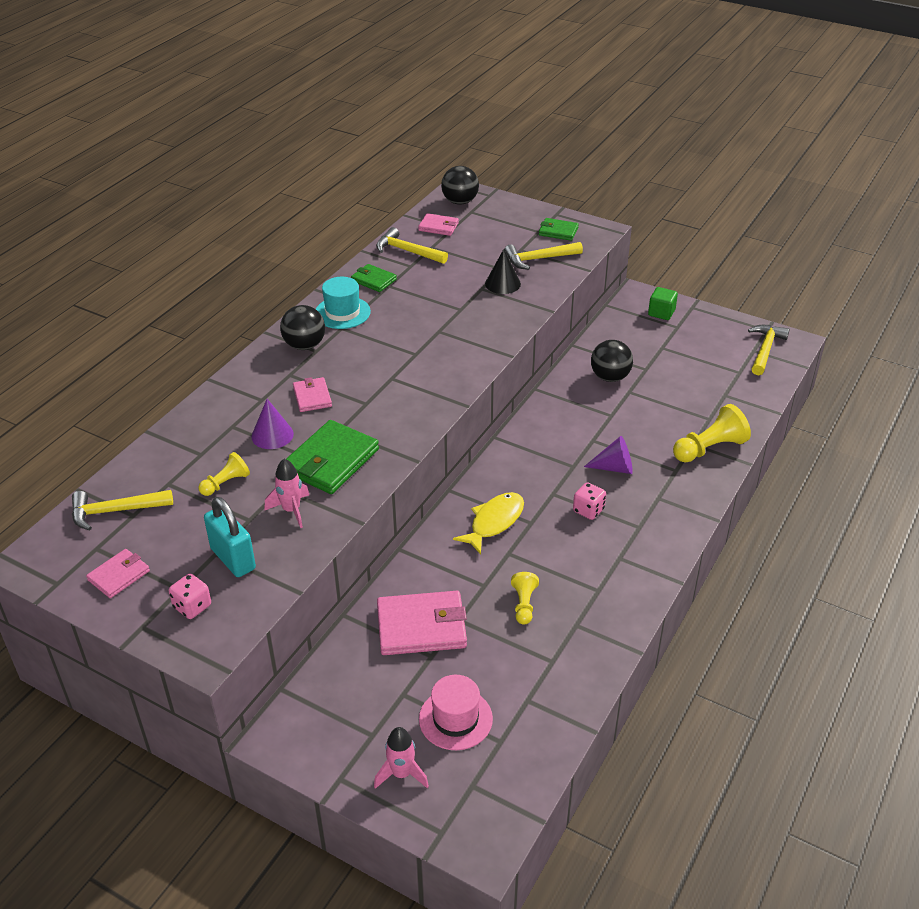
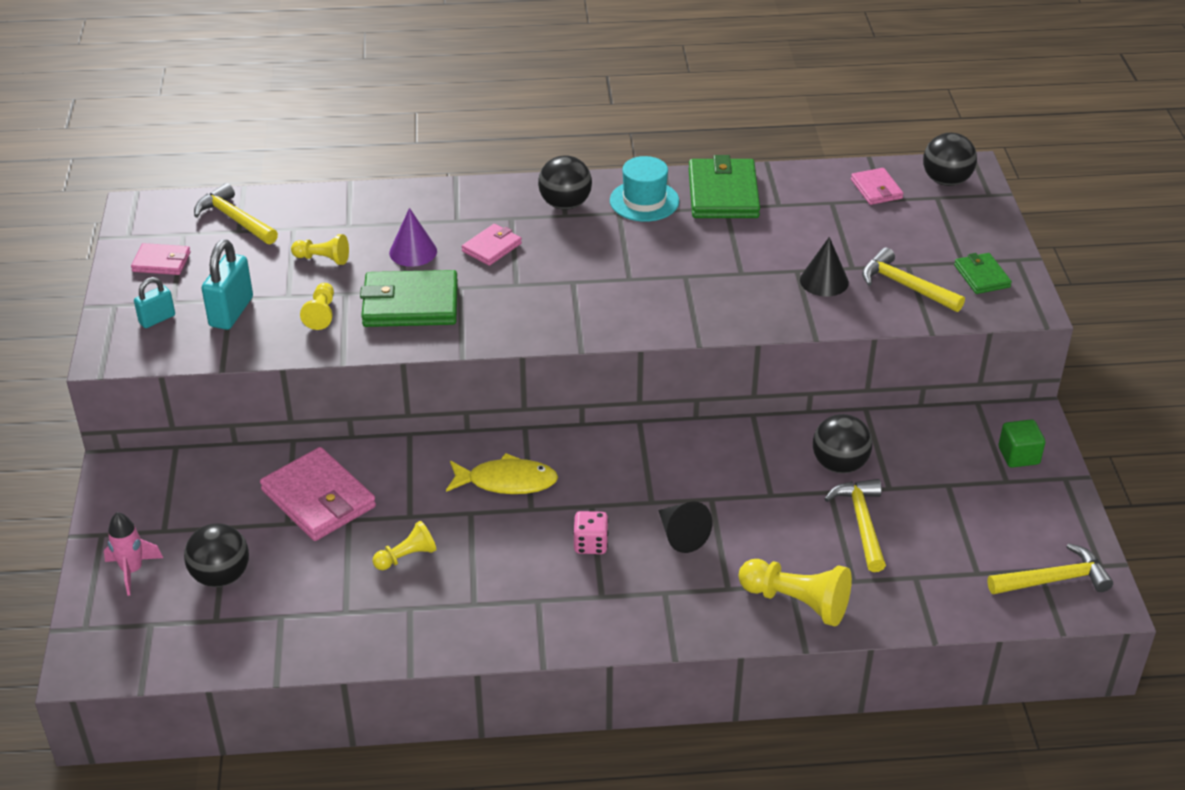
camera: 55 degrees right, 0 degrees up
pink dice [169,573,211,619] -> turquoise padlock [134,277,175,328]
pink rocket [265,459,309,528] -> yellow pawn [300,283,334,330]
green wallet [351,264,397,292] -> green wallet [689,155,760,218], size x1.81
yellow hammer [376,227,448,264] -> yellow hammer moved to [824,479,886,572]
pink hat [419,675,493,750] -> black ball [184,523,249,587]
purple cone [584,436,633,474] -> black cone [658,501,712,553]

